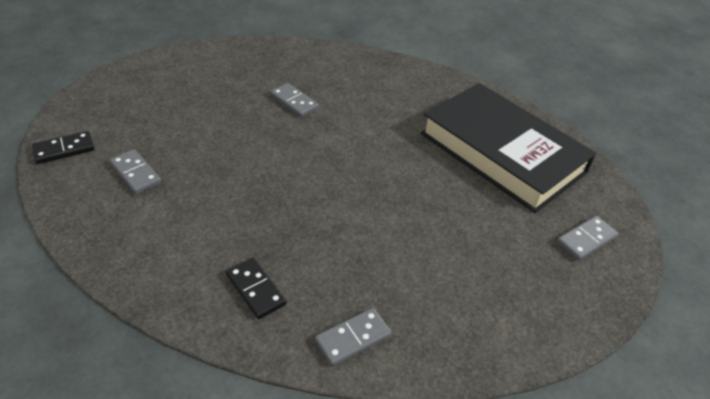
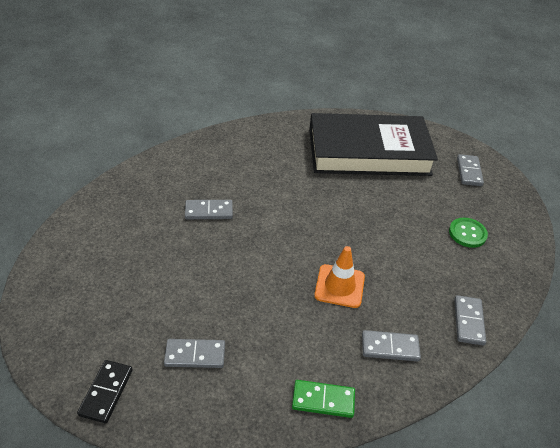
camera: 50 degrees left, 0 degrees up
black domino [226,257,287,319] -> grey domino [362,330,421,361]
none -> green domino [292,380,355,418]
none -> orange traffic cone [314,246,365,308]
none -> green button [449,218,488,248]

